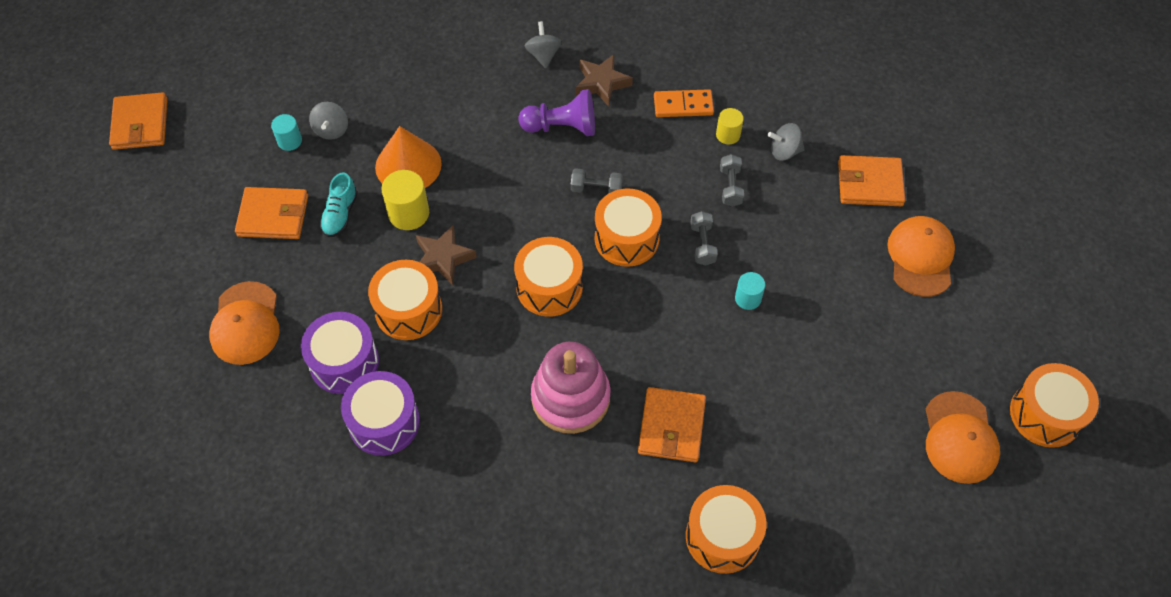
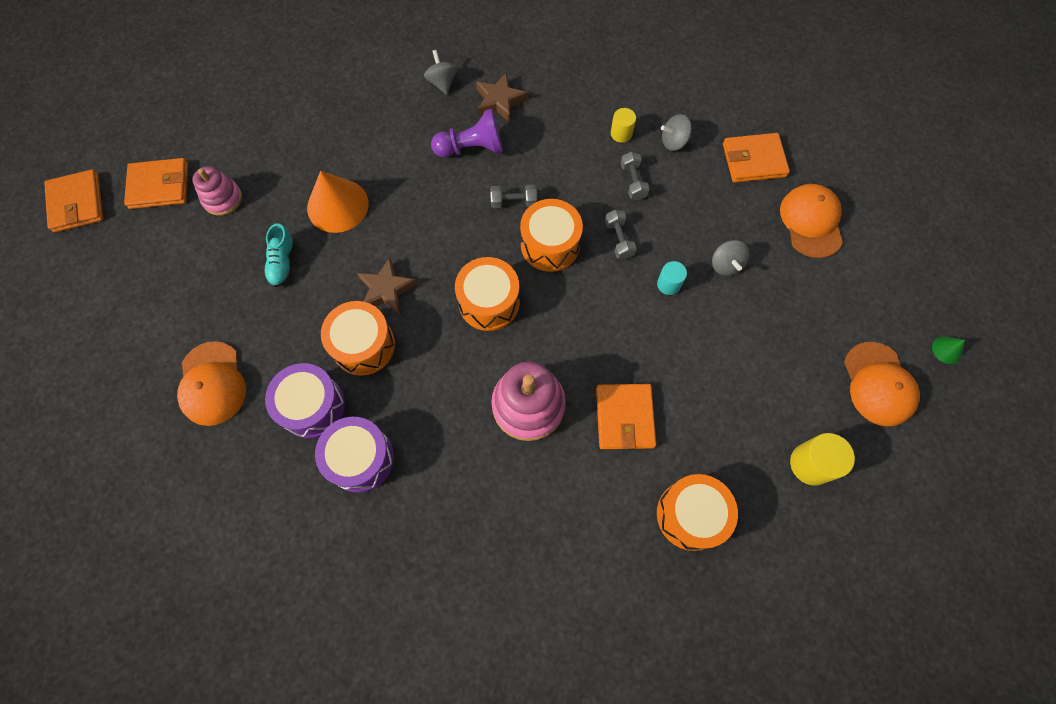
camera: 10 degrees left, 10 degrees up
orange wallet [235,187,308,239] -> orange wallet moved to [124,158,188,209]
turquoise cylinder [271,114,302,151] -> pink stacking toy [192,166,242,216]
grey spinning top [309,102,348,140] -> grey spinning top moved to [712,240,750,276]
yellow cylinder [381,170,429,230] -> yellow cylinder moved to [790,433,855,486]
orange domino [654,89,714,117] -> none
orange drum [1010,363,1099,448] -> green cone [932,336,965,364]

